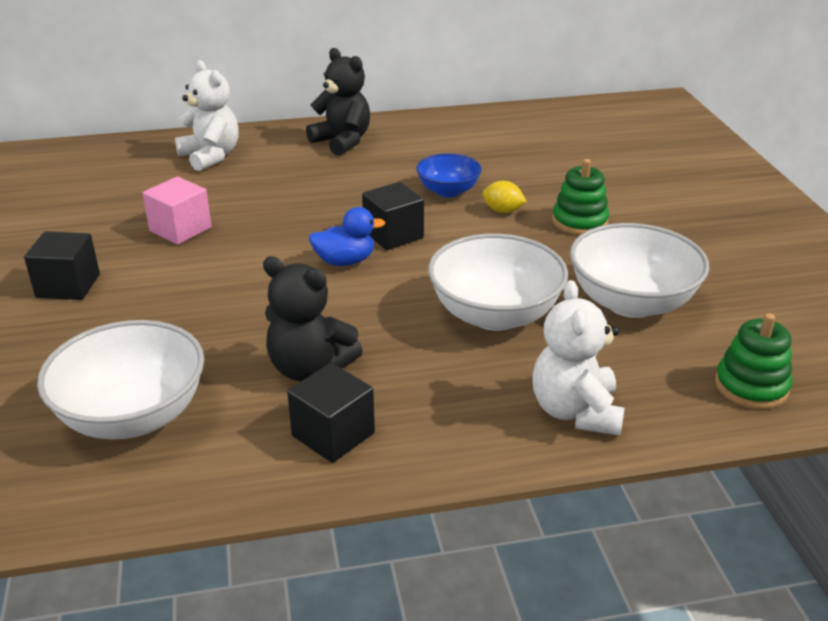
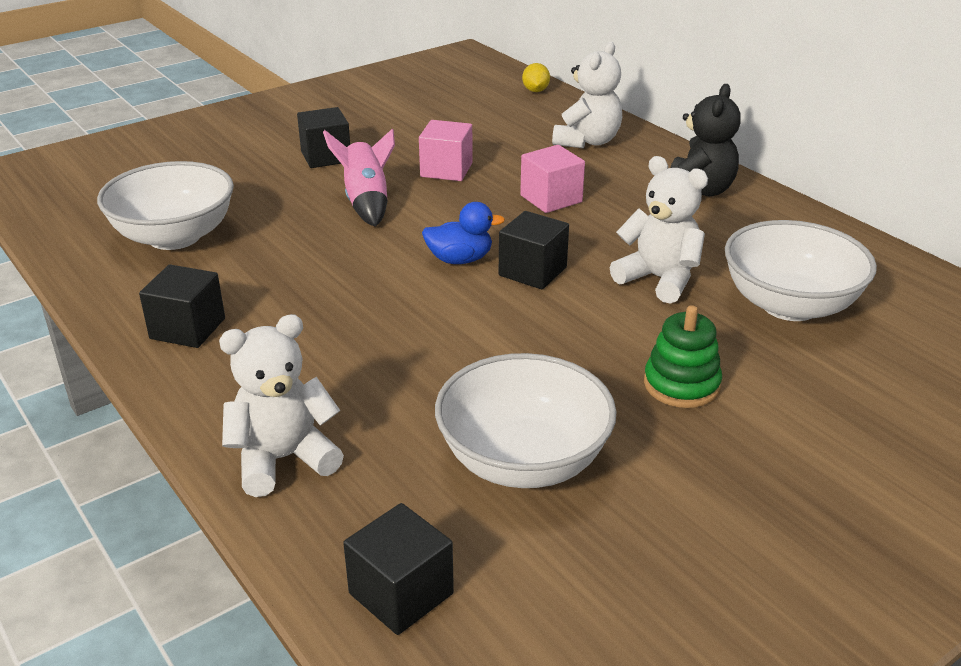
camera: 65 degrees right, 0 degrees up
black teddy bear [263,256,363,381] -> none
blue duck [309,207,385,266] -> blue duck turned 60 degrees counterclockwise [422,202,505,264]
blue bowl [416,153,482,197] -> white teddy bear [610,156,708,304]
white bowl [428,234,568,331] -> white bowl moved to [725,220,877,321]
yellow lemon [482,181,527,213] -> yellow lemon moved to [522,63,550,92]
green stacking toy [715,313,792,409] -> black cube [343,503,454,635]
none -> pink rocket [323,129,395,227]
none -> pink cube [520,145,585,213]

